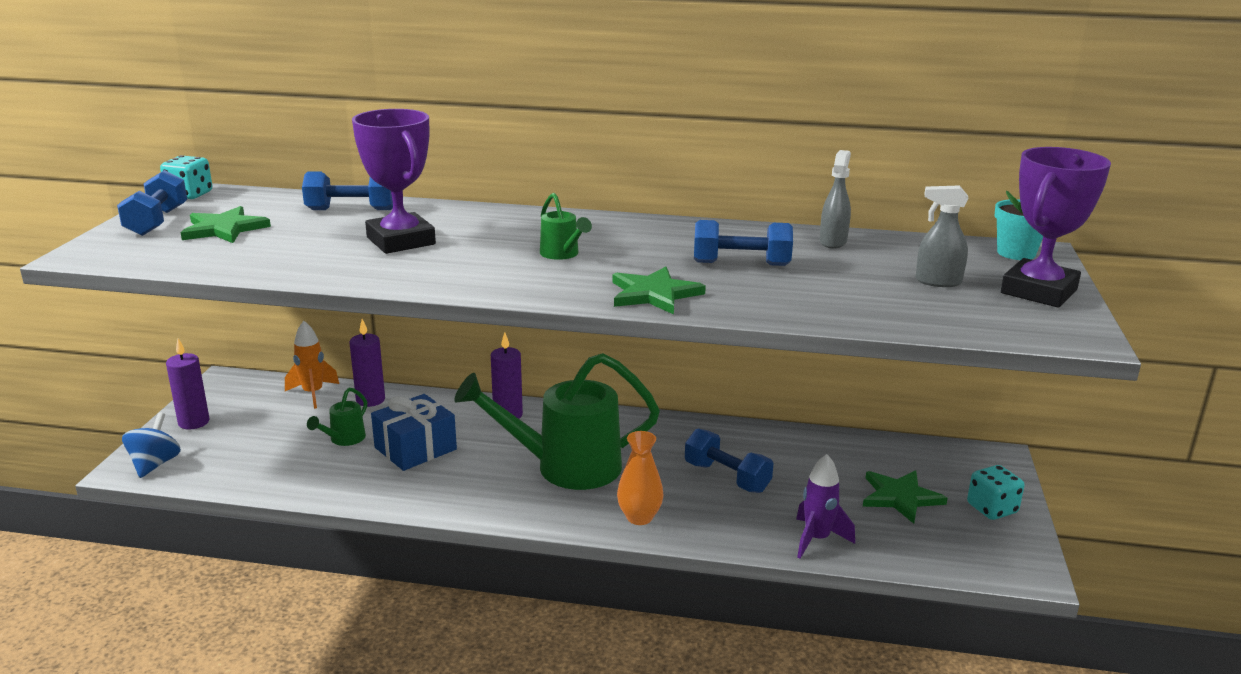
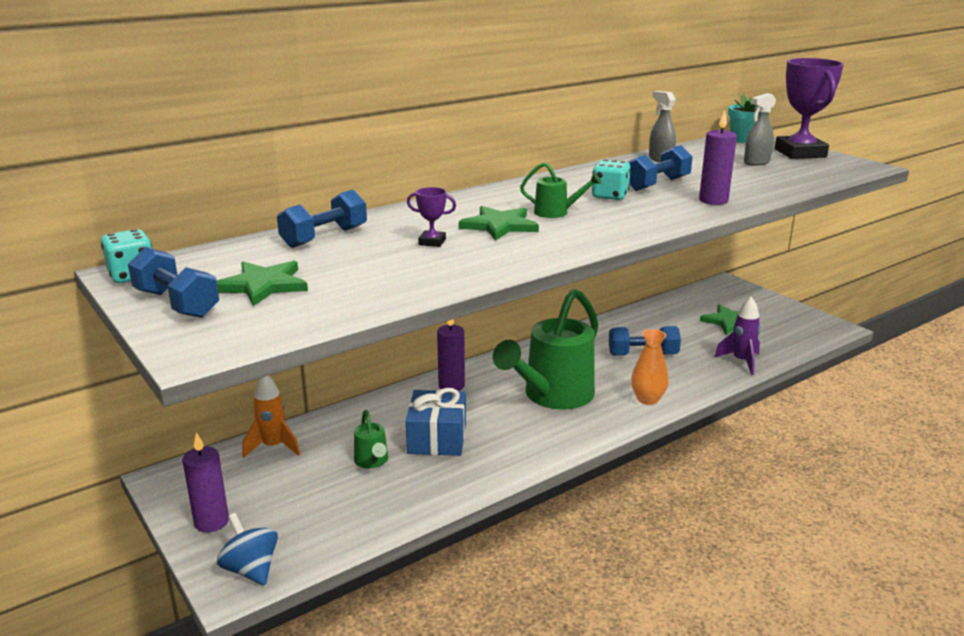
camera: 45 degrees left, 0 degrees up
purple candle [349,319,385,407] -> purple candle moved to [699,110,737,205]
purple trophy [352,109,436,254] -> purple trophy [407,187,456,247], size x0.44
green star [612,267,706,314] -> green star moved to [459,206,539,241]
turquoise dice [967,465,1024,520] -> turquoise dice moved to [592,159,631,200]

